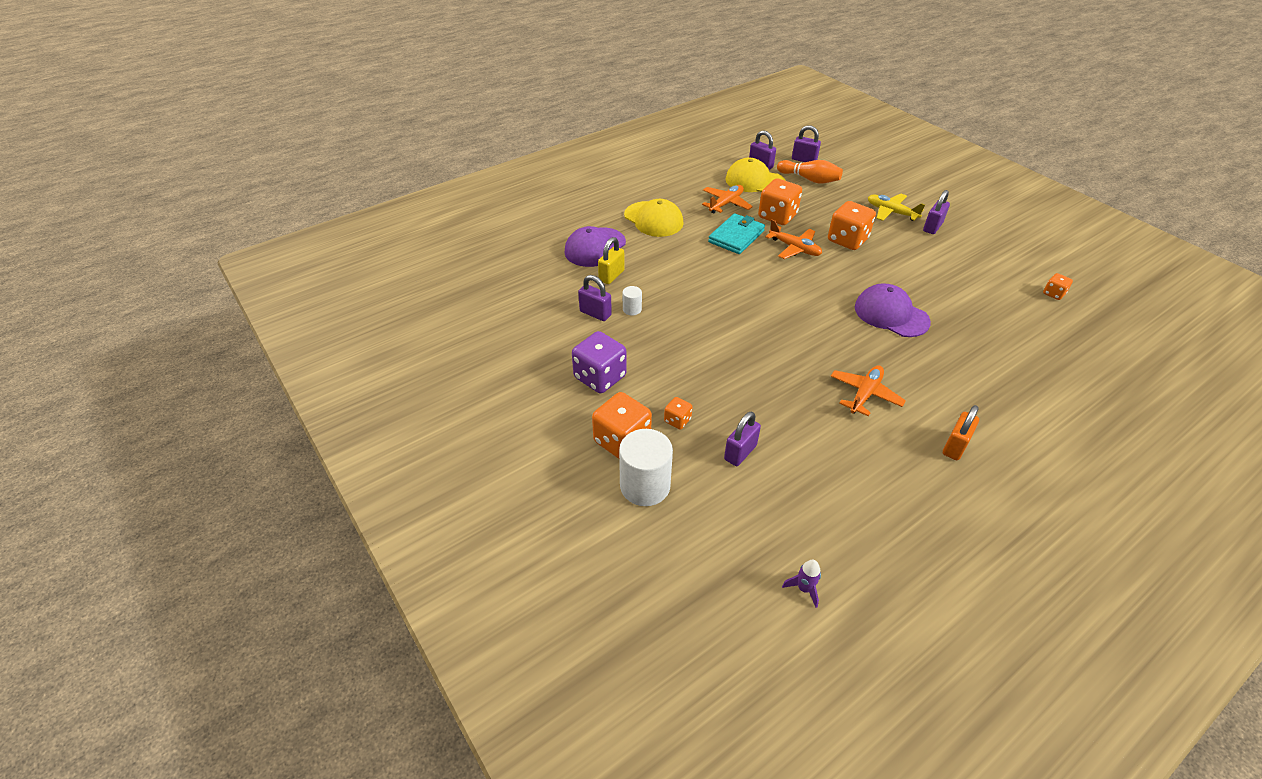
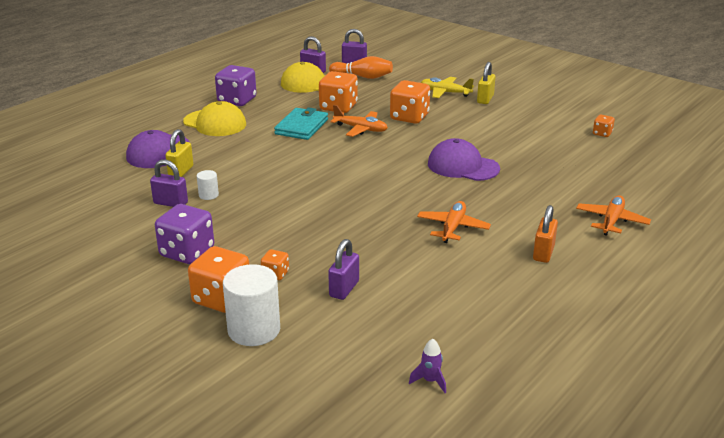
camera: 15 degrees left, 15 degrees down
orange plane [702,185,753,214] -> orange plane moved to [576,195,651,236]
purple padlock [923,190,950,234] -> yellow padlock [477,62,495,104]
none -> purple dice [215,65,257,106]

